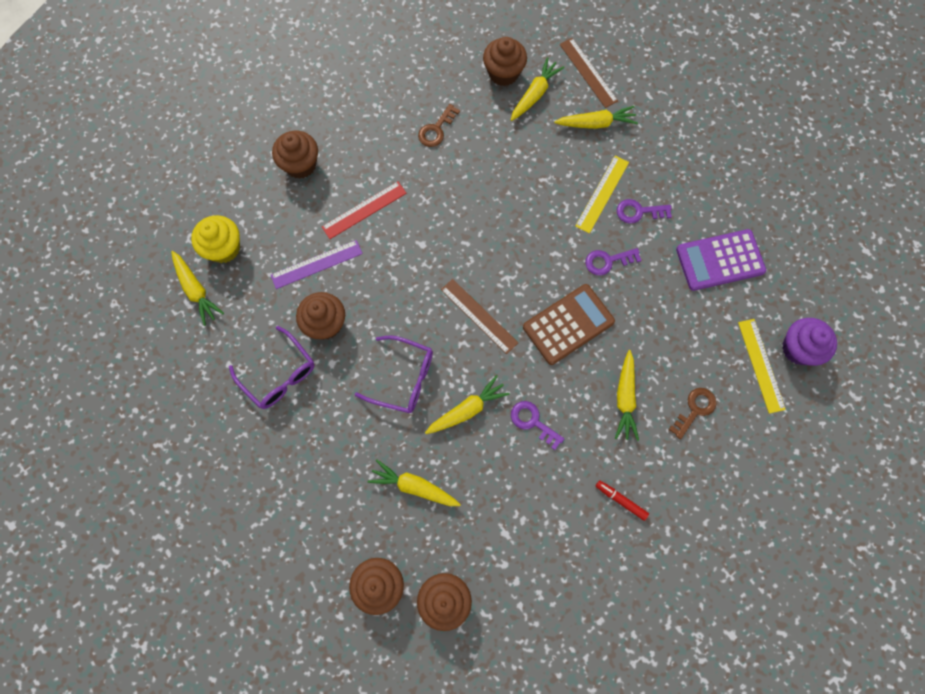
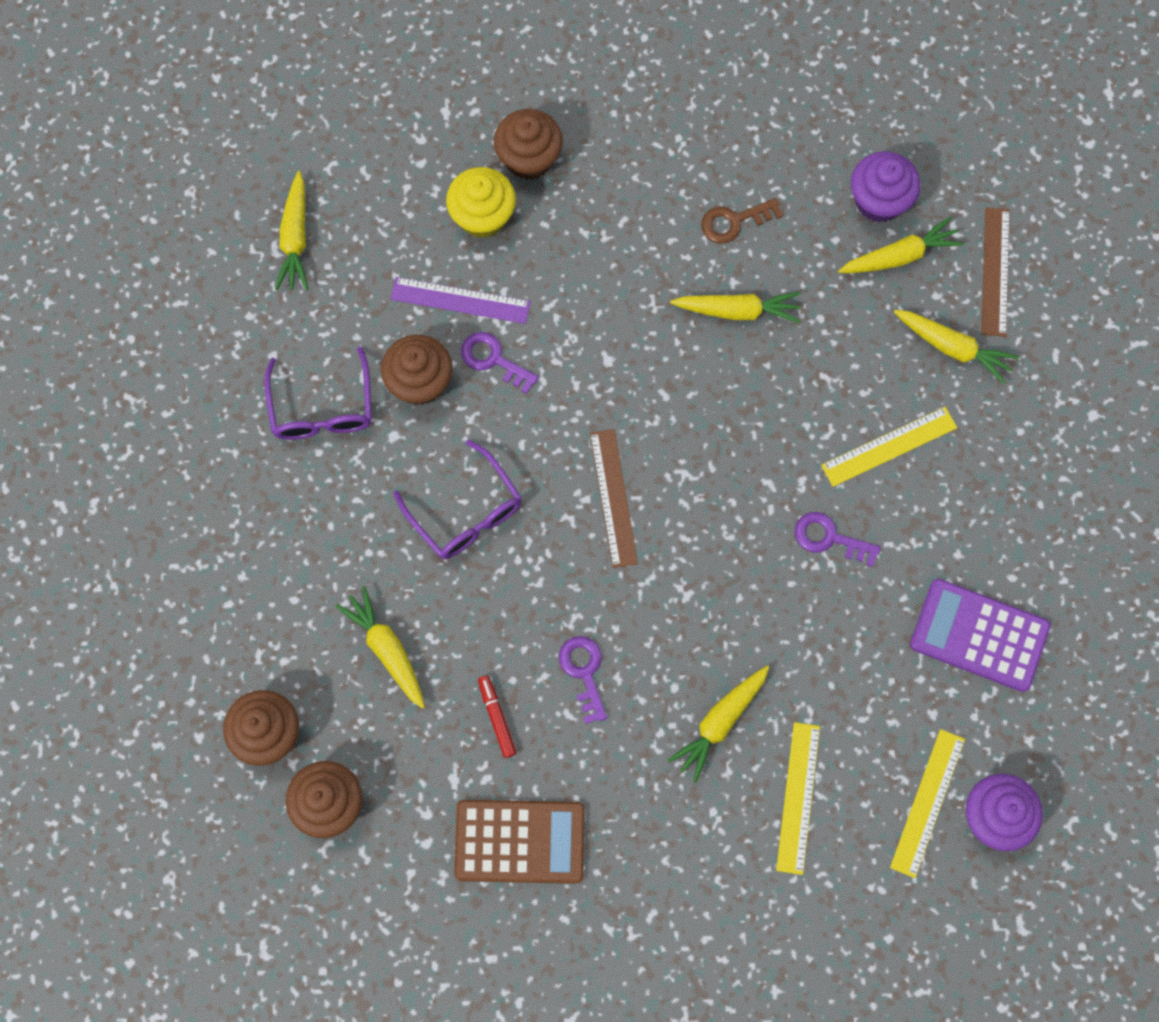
camera: 35 degrees right, 0 degrees up
yellow cupcake [191,215,240,263] -> yellow cupcake moved to [446,167,516,238]
red ruler [322,182,407,239] -> none
yellow carrot [425,375,510,434] -> yellow carrot moved to [670,292,801,323]
brown cupcake [483,37,527,86] -> purple cupcake [851,151,920,222]
brown calculator [523,284,615,365] -> brown calculator moved to [454,800,585,884]
red marker [596,480,649,521] -> red marker moved to [478,675,517,758]
purple key [617,199,672,224] -> purple key moved to [461,332,539,394]
brown key [669,388,716,439] -> yellow ruler [776,722,820,875]

